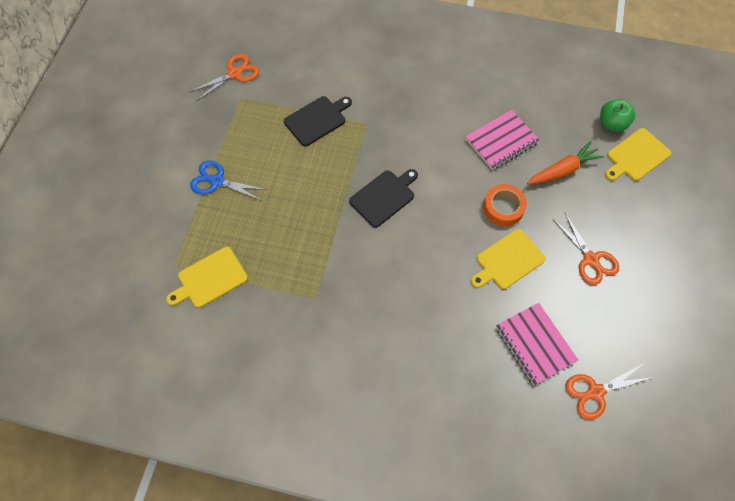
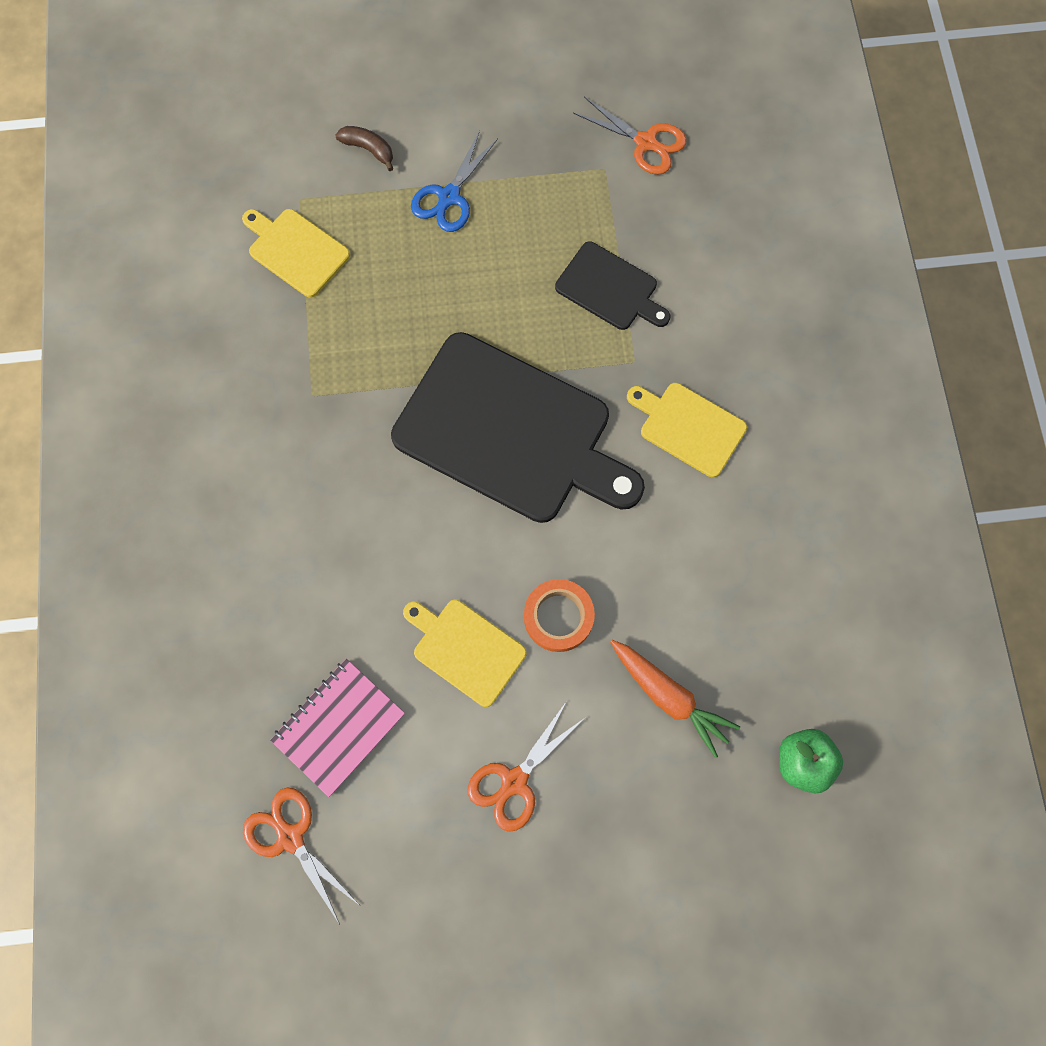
camera: 70 degrees right, 10 degrees up
blue scissors [190,161,267,201] -> blue scissors turned 150 degrees counterclockwise [411,131,498,232]
black cutting board [349,169,418,228] -> black cutting board [391,332,645,523], size x2.06
pink notebook [465,110,540,170] -> none
yellow cutting board [605,128,671,181] -> yellow cutting board moved to [627,383,747,477]
none -> brown banana [335,126,393,171]

